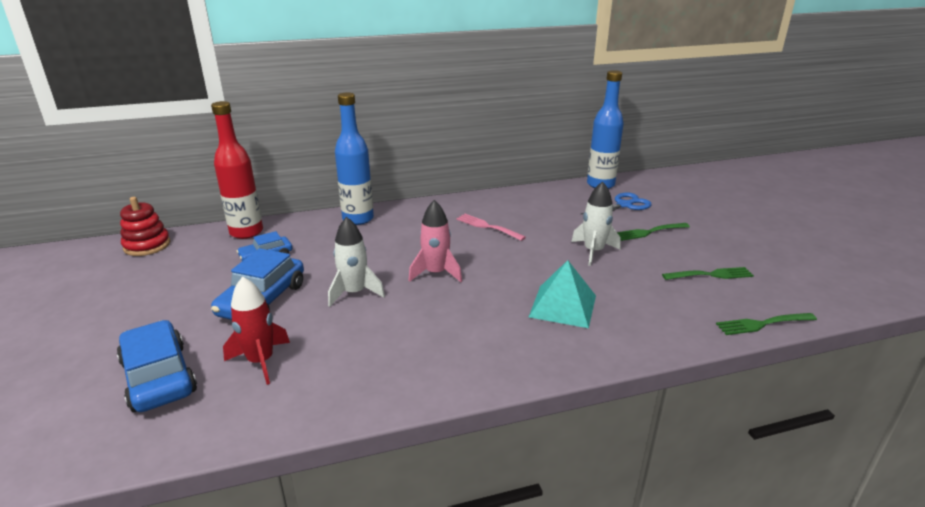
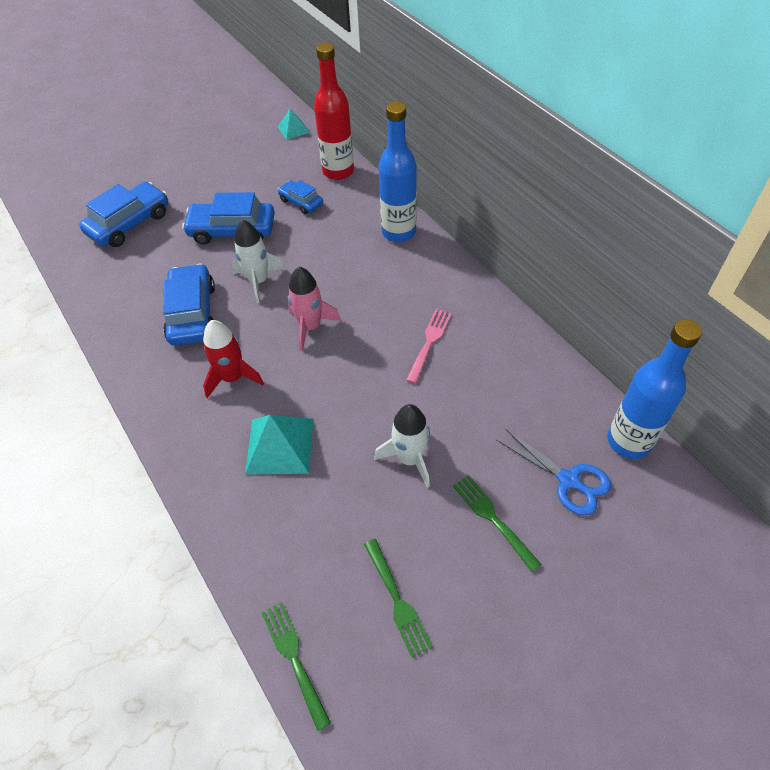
camera: 75 degrees right, 25 degrees up
red stacking toy [120,197,170,256] -> turquoise pyramid [278,109,310,140]
red rocket [223,276,290,385] -> red rocket moved to [203,320,264,398]
none -> blue car [163,264,215,346]

